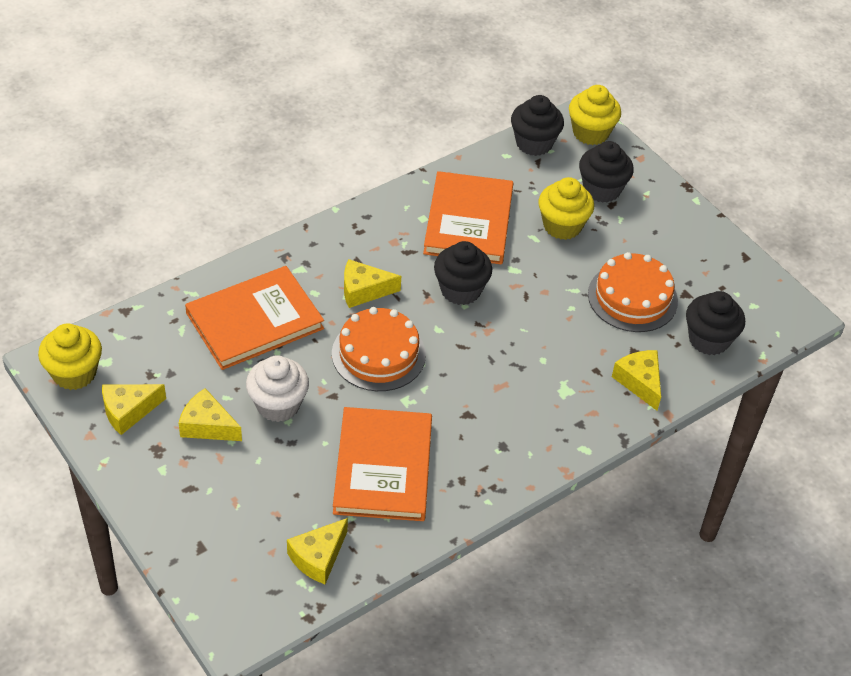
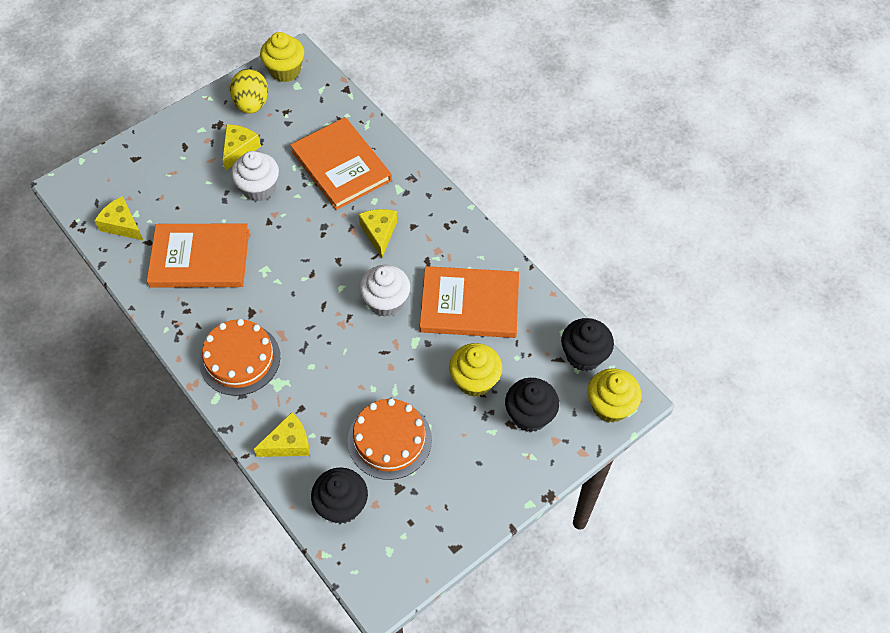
camera: 90 degrees right, 10 degrees up
yellow cheese [102,384,166,435] -> yellow egg [230,69,268,114]
orange cake [332,307,426,391] -> orange cake moved to [199,319,280,396]
black cupcake [434,241,492,305] -> white cupcake [359,265,410,317]

